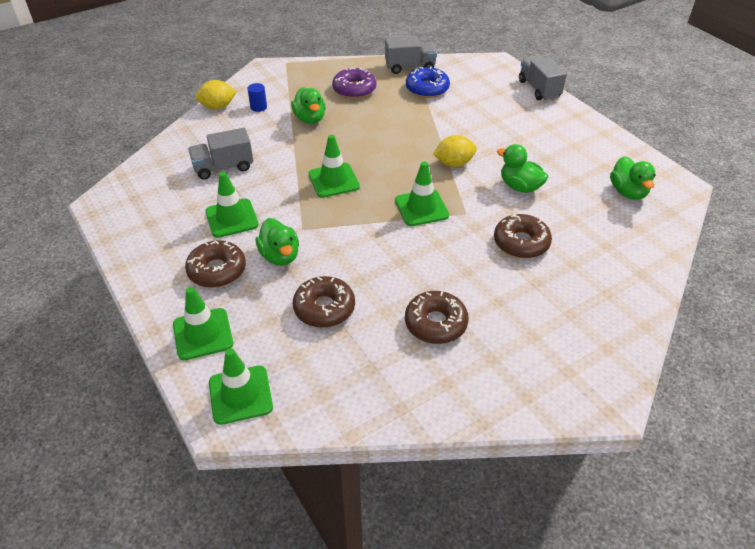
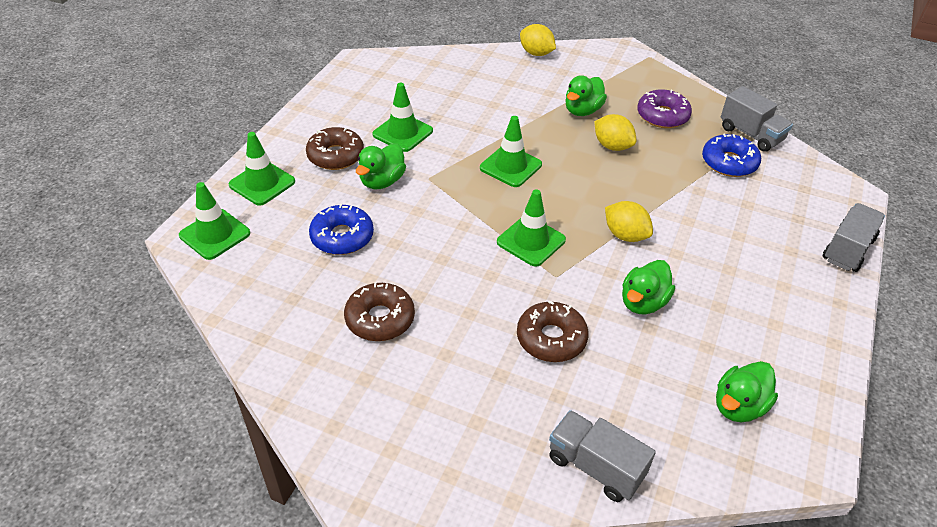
camera: 55 degrees right, 0 degrees up
grey truck [188,128,253,180] -> grey truck moved to [549,410,656,502]
blue cylinder [247,83,267,112] -> none
brown donut [293,276,355,328] -> blue donut [309,204,374,255]
green duck [497,144,548,193] -> green duck turned 150 degrees counterclockwise [622,260,675,314]
none -> yellow lemon [594,114,636,151]

